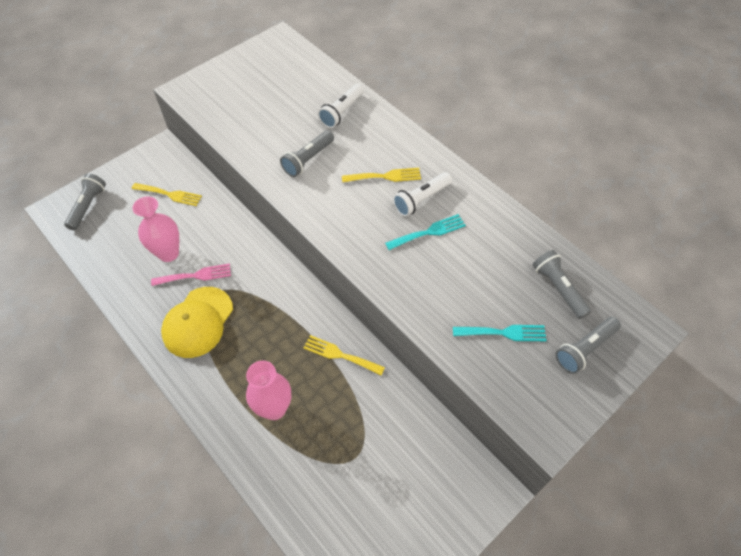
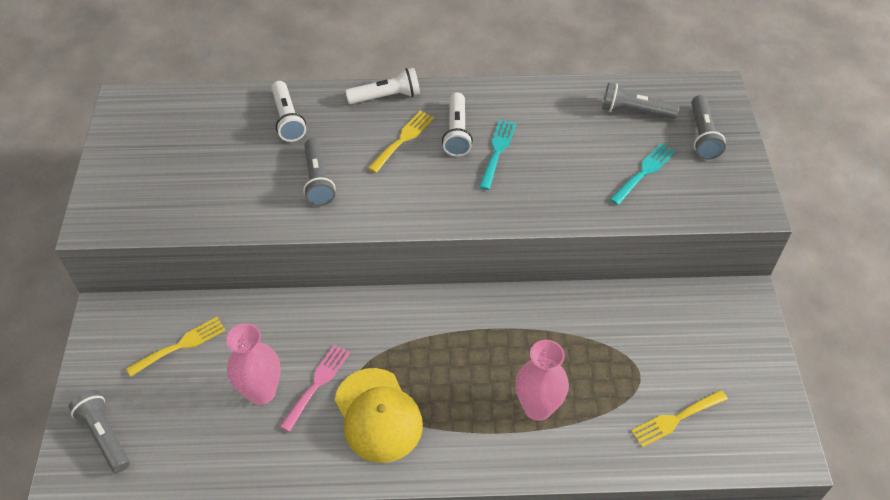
camera: 50 degrees left, 5 degrees down
yellow fork [303,335,385,375] -> yellow fork moved to [631,390,728,447]
none -> white flashlight [345,68,420,104]

